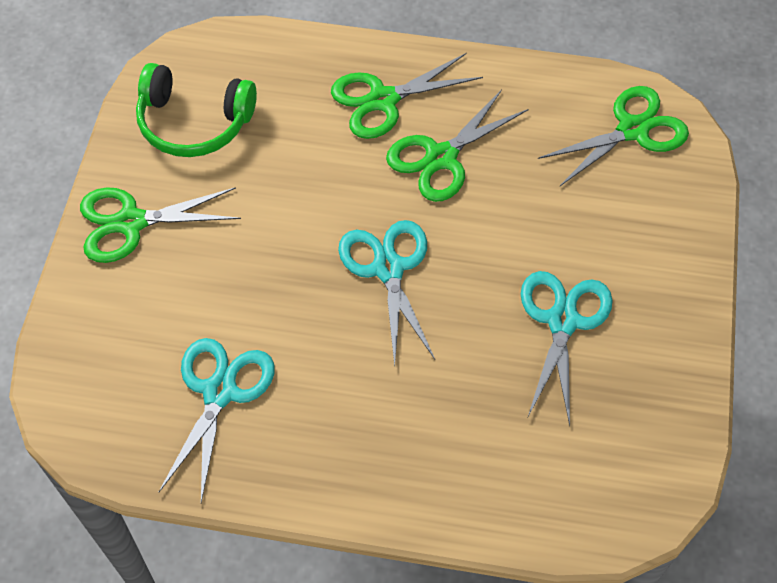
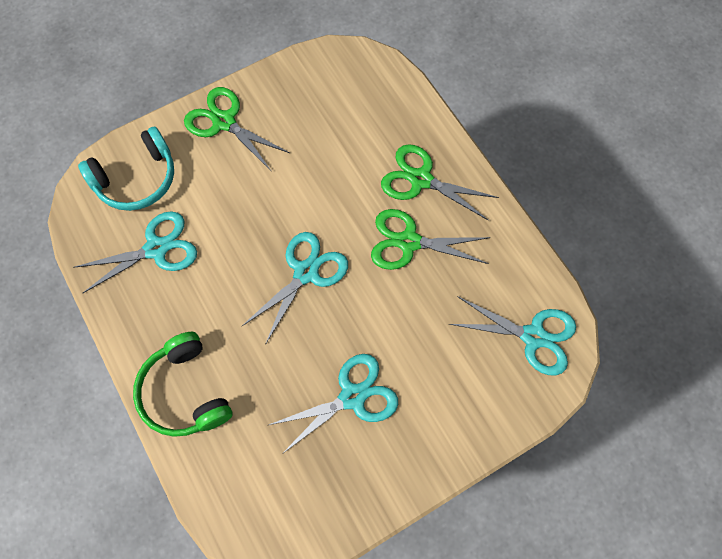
camera: 50 degrees right, 10 degrees up
green headphones [136,63,257,157] -> green headphones moved to [133,332,233,437]
green scissors [538,86,689,186] -> turquoise scissors [449,296,576,375]
none -> turquoise headphones [78,127,174,211]

